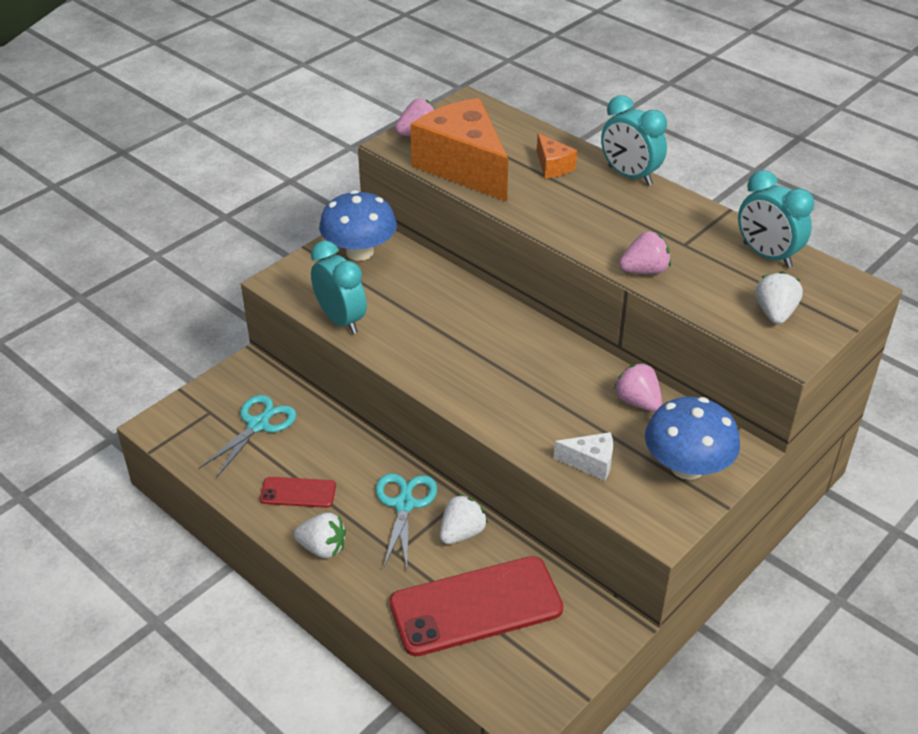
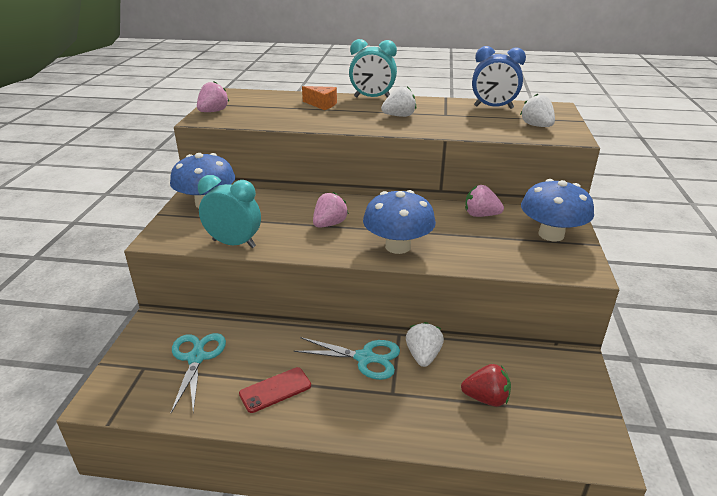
camera: 35 degrees left, 10 degrees down
white strawberry [294,513,346,558] -> white strawberry moved to [381,86,416,117]
turquoise scissors [376,473,437,569] -> turquoise scissors turned 135 degrees clockwise [294,337,400,380]
red phone [390,556,563,656] -> red strawberry [461,364,511,407]
orange cheese [410,98,508,202] -> none
white cheese [554,432,613,481] -> none
pink strawberry [619,231,671,274] -> pink strawberry moved to [313,192,349,228]
turquoise clock [738,170,814,268] -> blue clock [472,46,526,109]
none -> blue mushroom [363,190,436,254]

